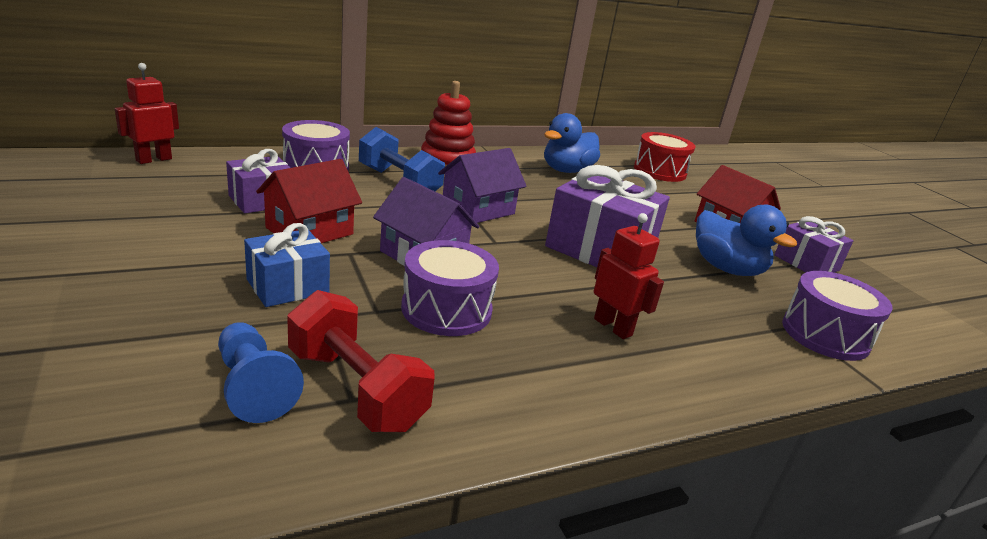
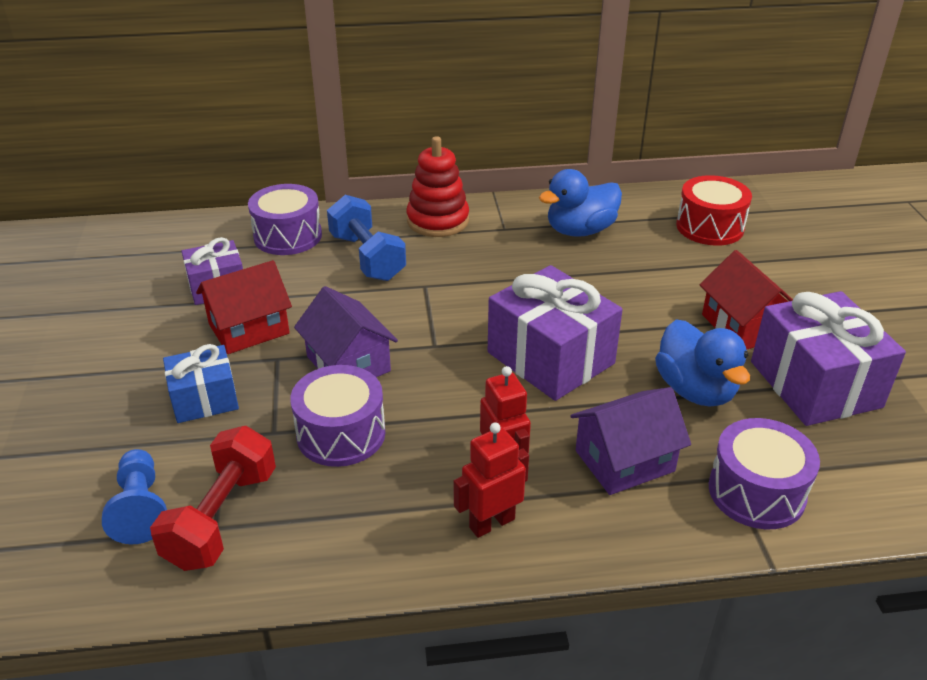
camera: 20 degrees right, 10 degrees up
red robot [115,63,179,164] -> red robot moved to [454,423,529,538]
red dumbbell [287,290,434,432] -> red dumbbell turned 45 degrees clockwise [150,426,276,571]
purple house [438,148,527,223] -> purple house moved to [570,387,691,495]
purple gift [775,216,853,272] -> purple gift [751,291,906,426], size x1.71

